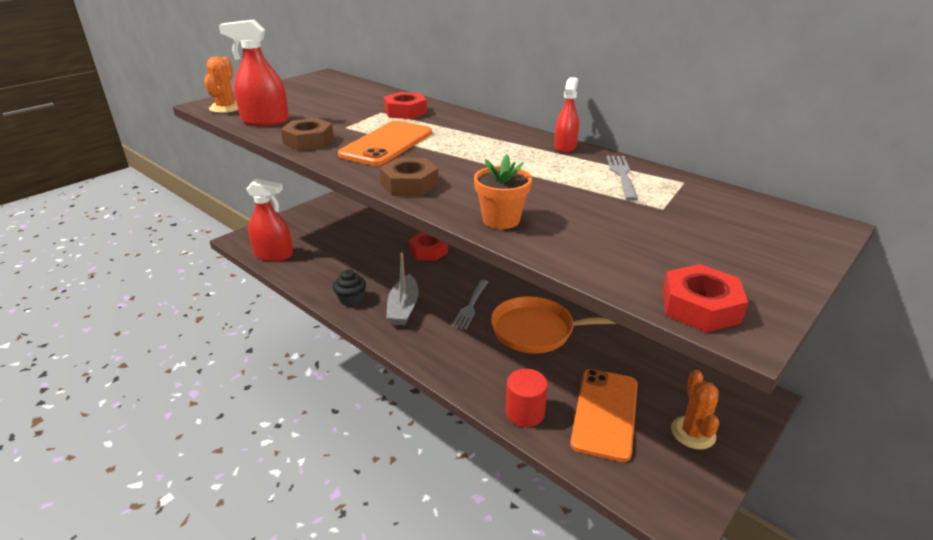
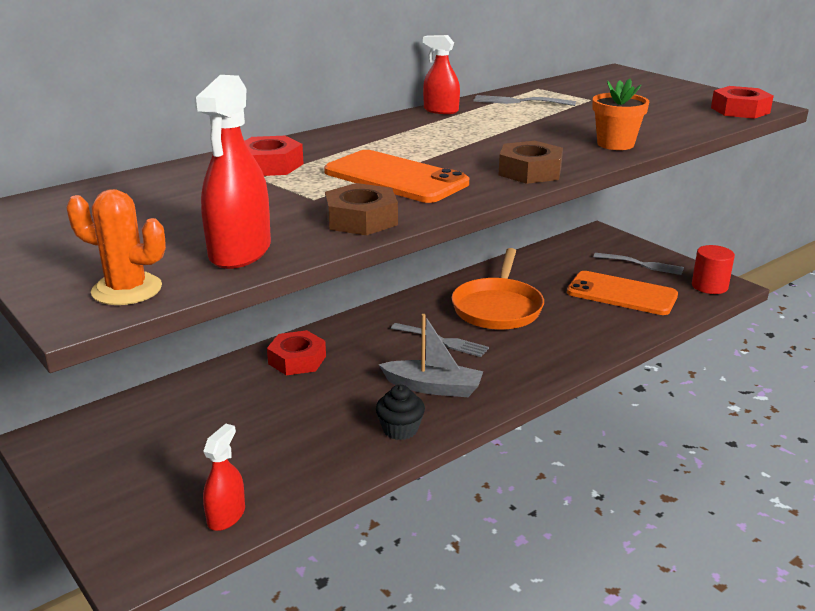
camera: 80 degrees left, 5 degrees down
red spray bottle [246,179,293,261] -> red spray bottle [203,424,245,531], size x0.64
red cylinder [506,369,548,427] -> red cylinder moved to [692,245,735,294]
orange cactus [671,370,719,450] -> grey fork [594,253,684,275]

